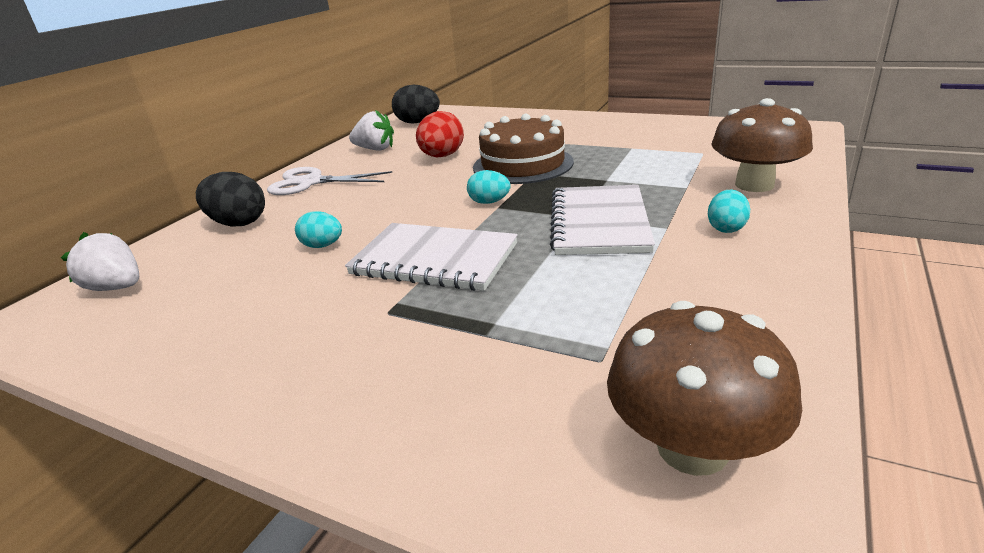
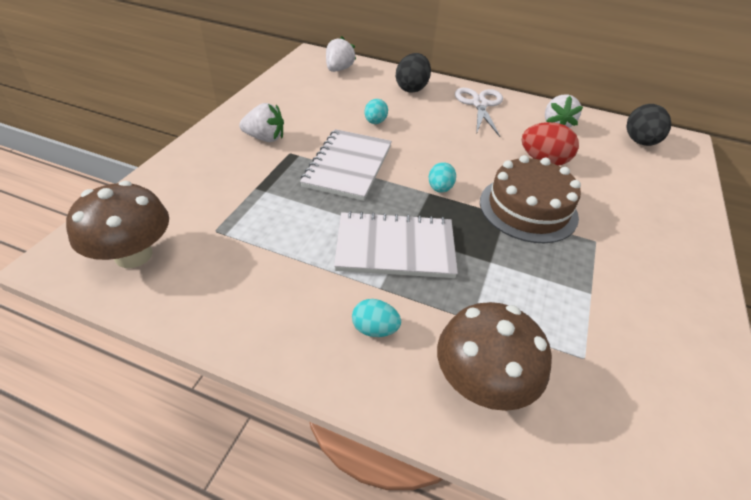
camera: 80 degrees right, 15 degrees up
none -> white strawberry [239,103,284,142]

